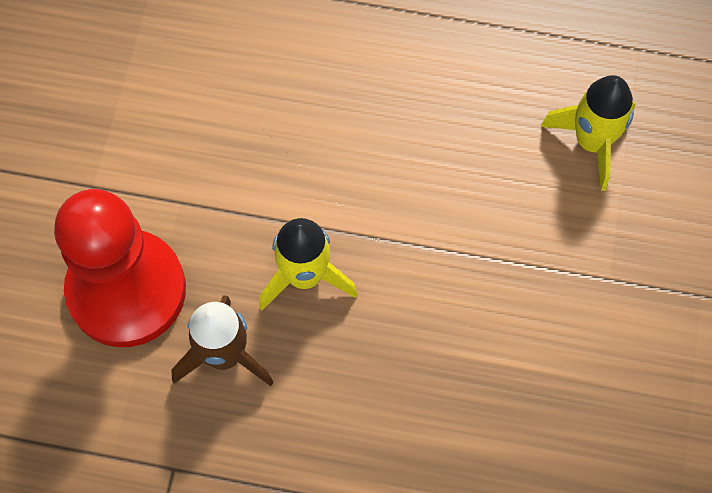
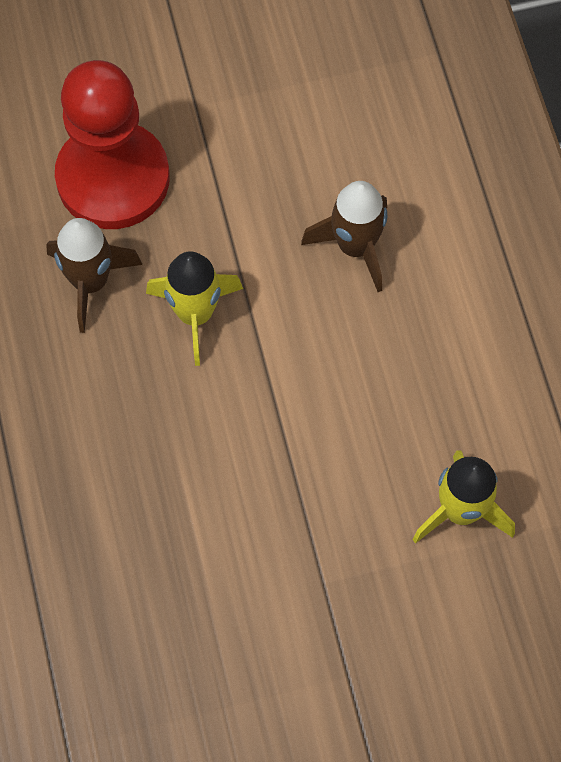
camera: 65 degrees right, 0 degrees up
none -> brown rocket [301,181,387,292]

